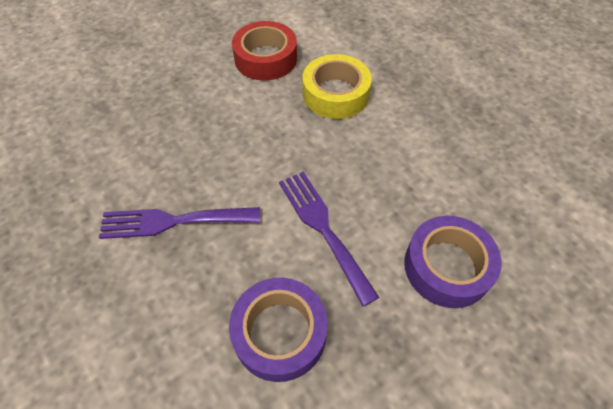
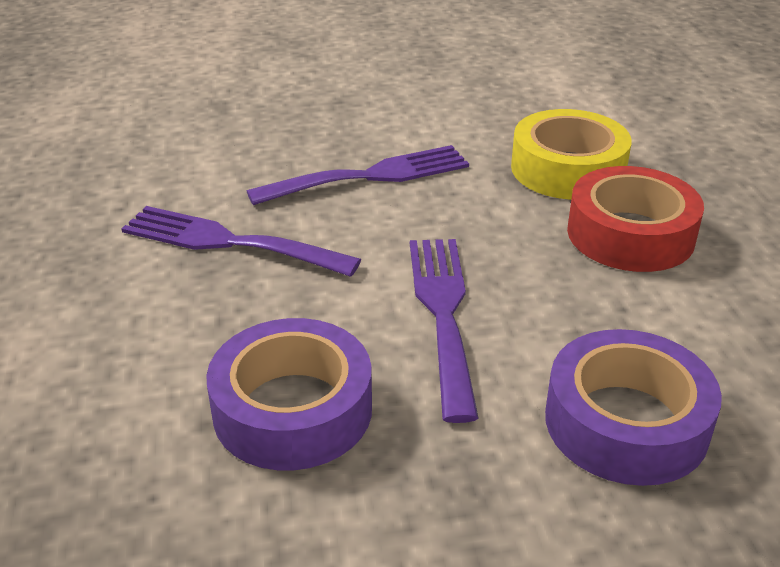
camera: 25 degrees right, 20 degrees down
red tape [232,21,297,81] -> red tape moved to [567,166,704,272]
none -> purple fork [247,145,469,205]

